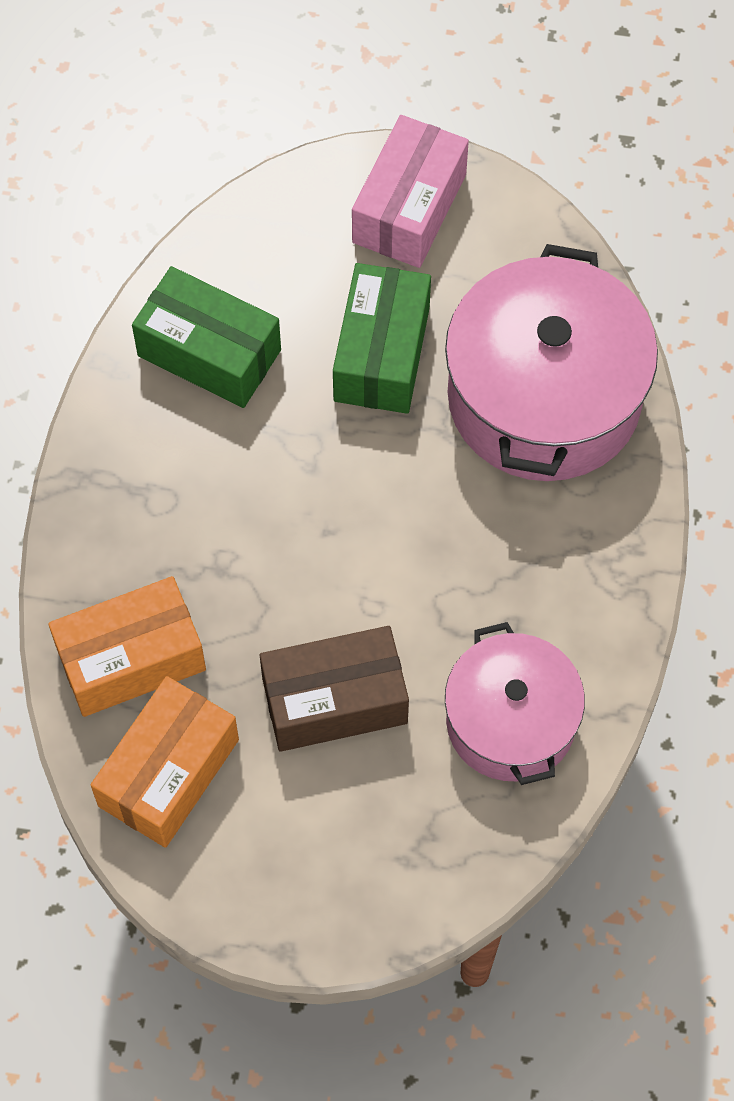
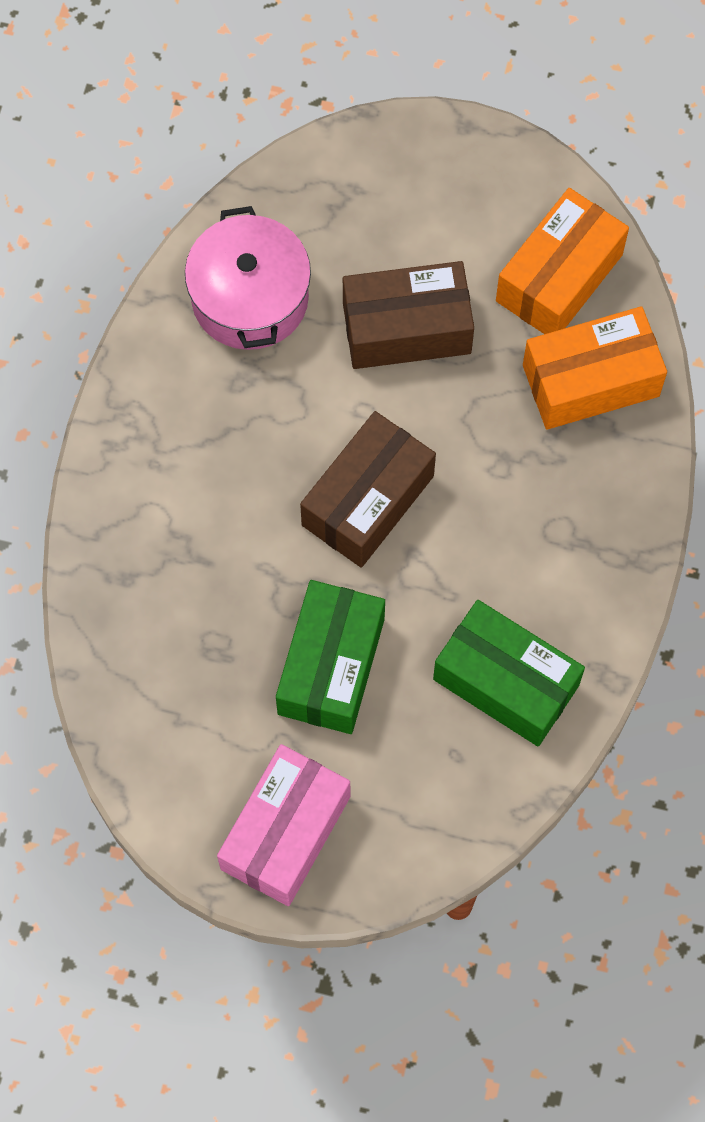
camera: 175 degrees left, 5 degrees up
pink pot [445,244,658,481] -> none
none -> brown box [300,411,436,568]

